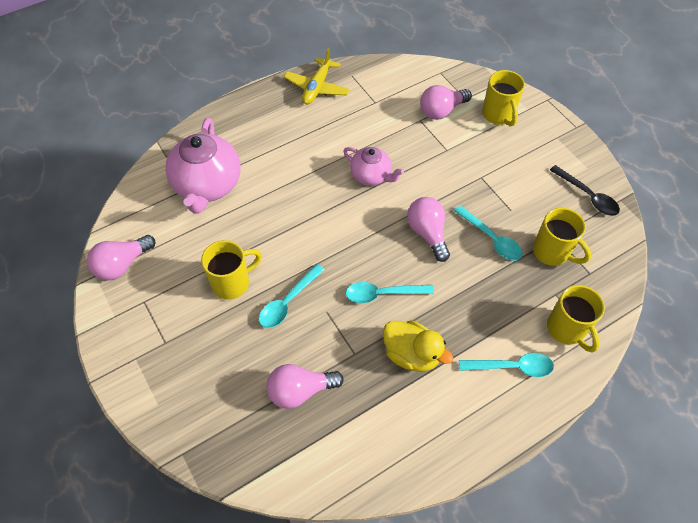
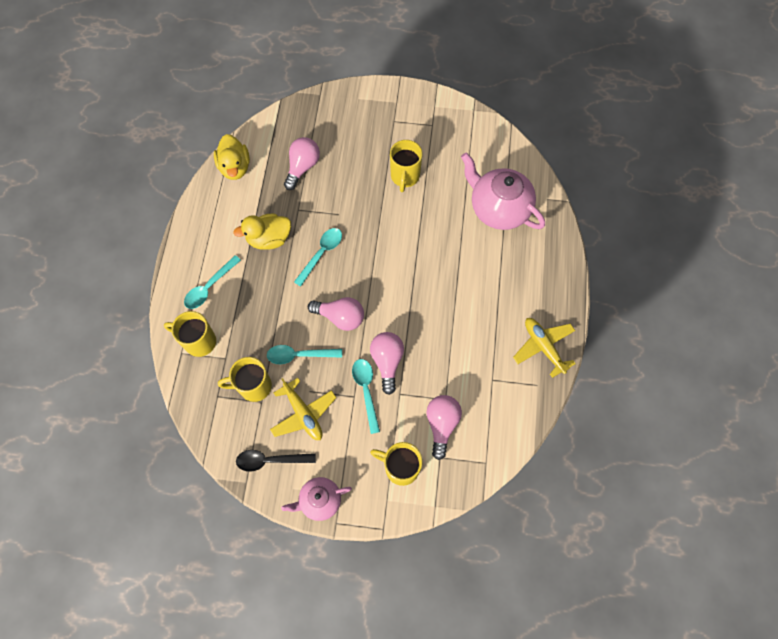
camera: 130 degrees right, 10 degrees up
pink light bulb [87,235,156,281] -> pink light bulb moved to [370,332,404,395]
turquoise spoon [259,264,325,328] -> turquoise spoon moved to [352,359,380,434]
pink teapot [344,147,404,186] -> pink teapot moved to [281,477,352,521]
none -> yellow duck [214,134,250,180]
none -> yellow plane [270,378,336,440]

